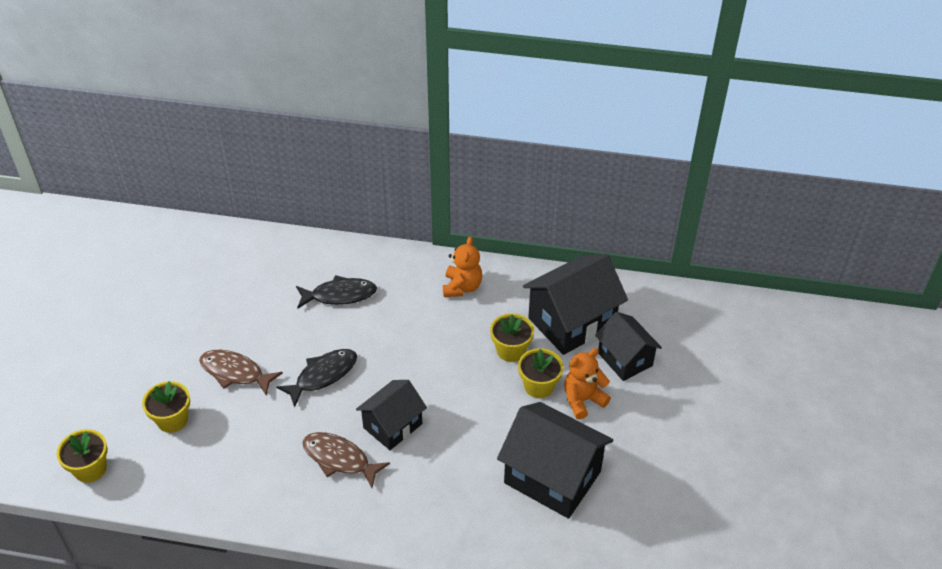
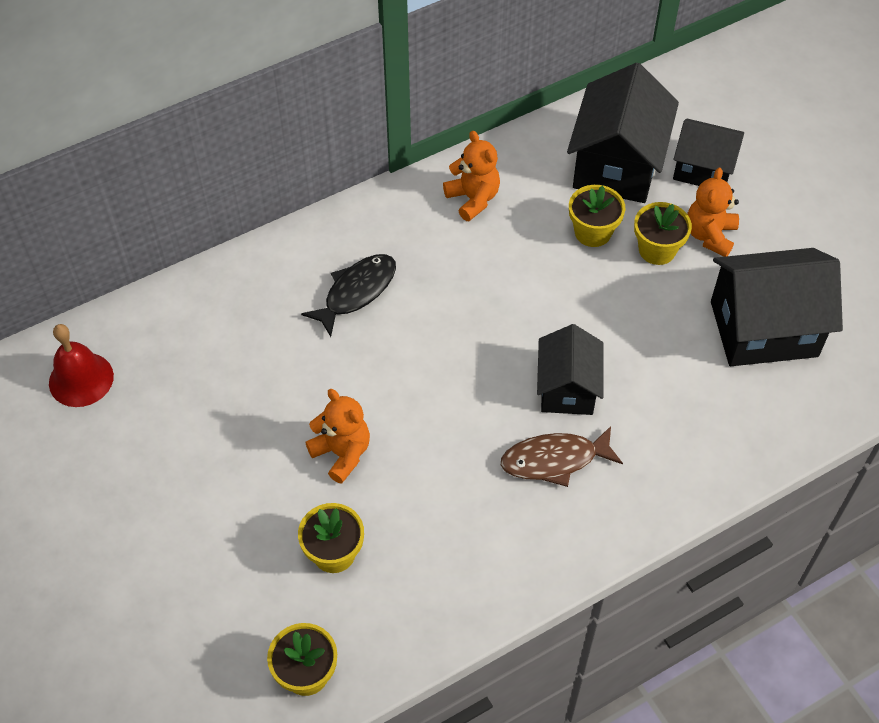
camera: 40 degrees left, 10 degrees up
brown fish [199,350,283,396] -> orange teddy bear [305,389,370,484]
black fish [276,349,357,408] -> none
none -> red bell [49,324,114,407]

